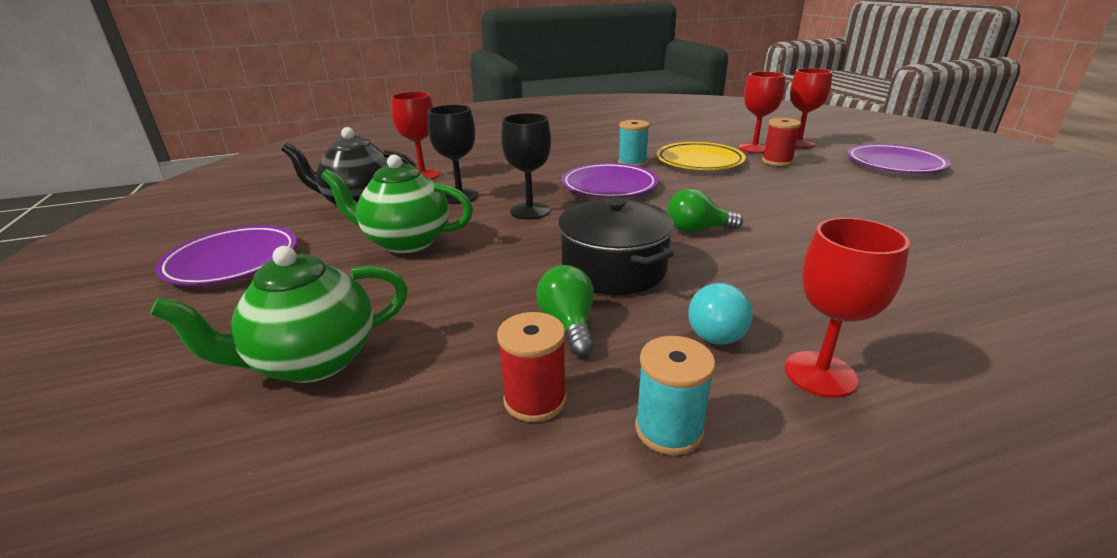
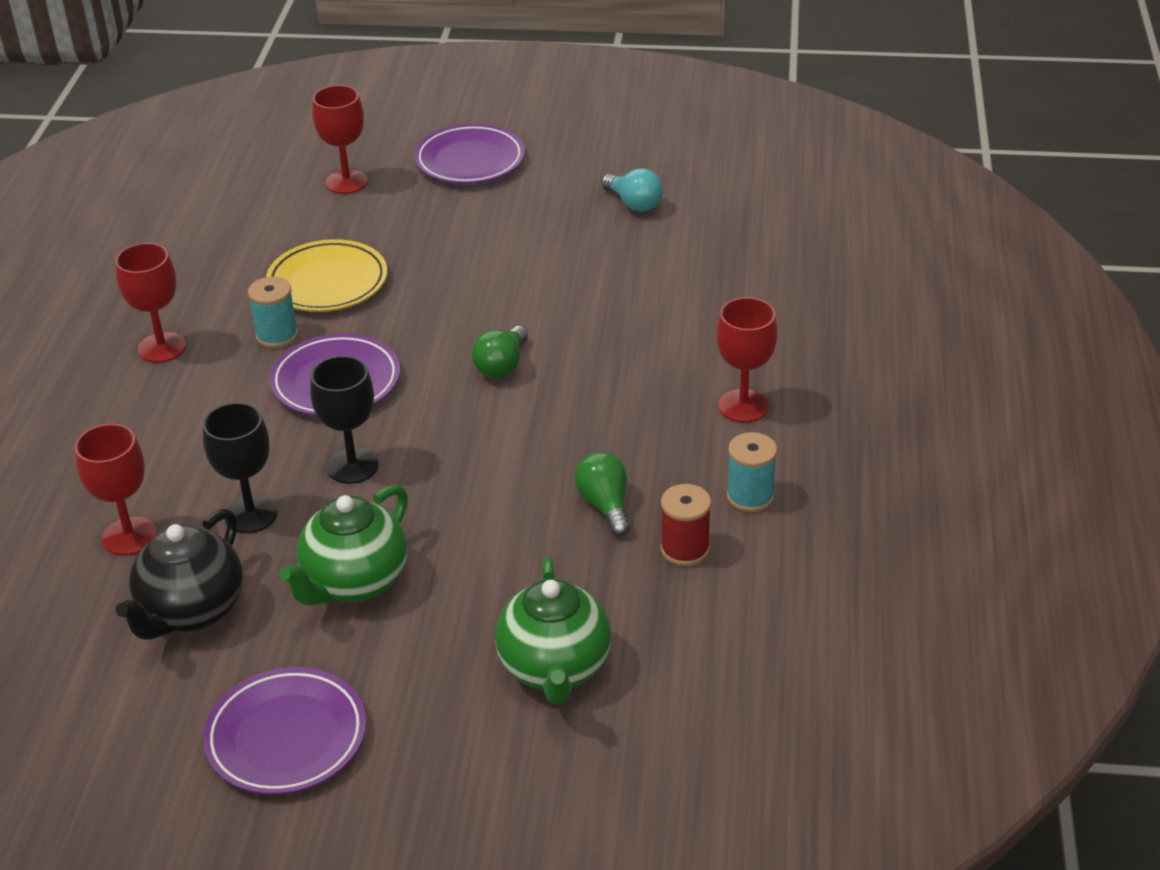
camera: 65 degrees left, 10 degrees up
green light bulb [536,265,594,356] -> green light bulb turned 60 degrees clockwise [575,452,630,536]
black pot [558,197,675,295] -> none
turquoise light bulb [688,283,753,345] -> turquoise light bulb moved to [601,168,663,212]
red goblet [739,72,785,153] -> red goblet moved to [115,243,186,363]
red spool [762,118,801,166] -> none

